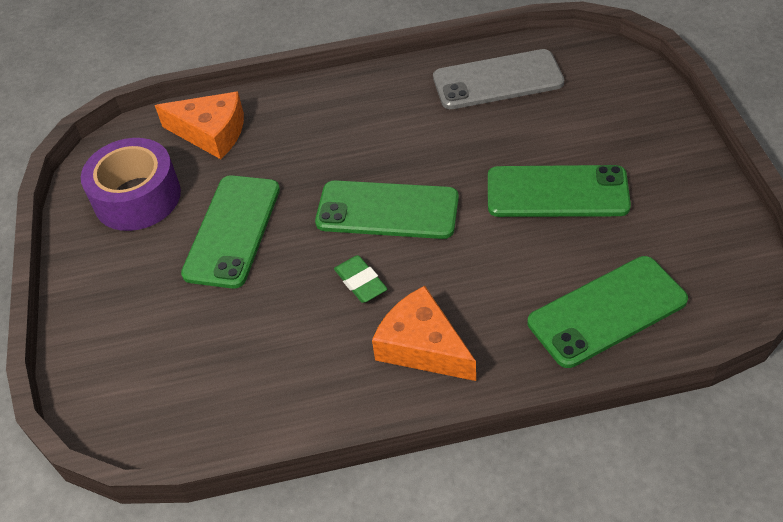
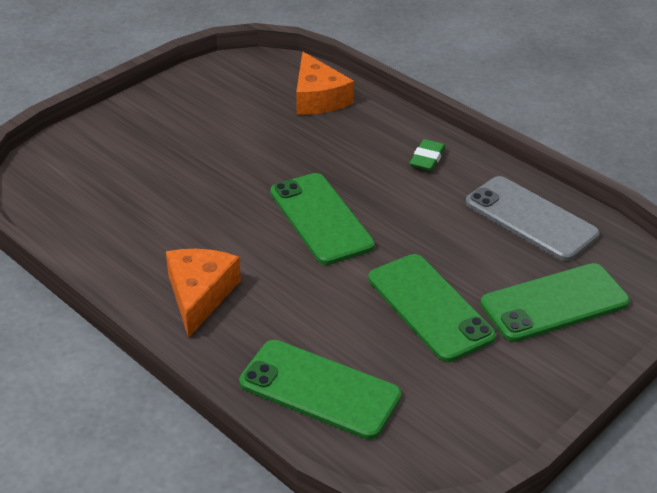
camera: 50 degrees right, 10 degrees down
purple tape [81,138,181,231] -> none
green phone [181,175,280,289] -> green phone moved to [480,263,630,342]
green eraser [334,255,387,303] -> green eraser moved to [410,139,445,171]

